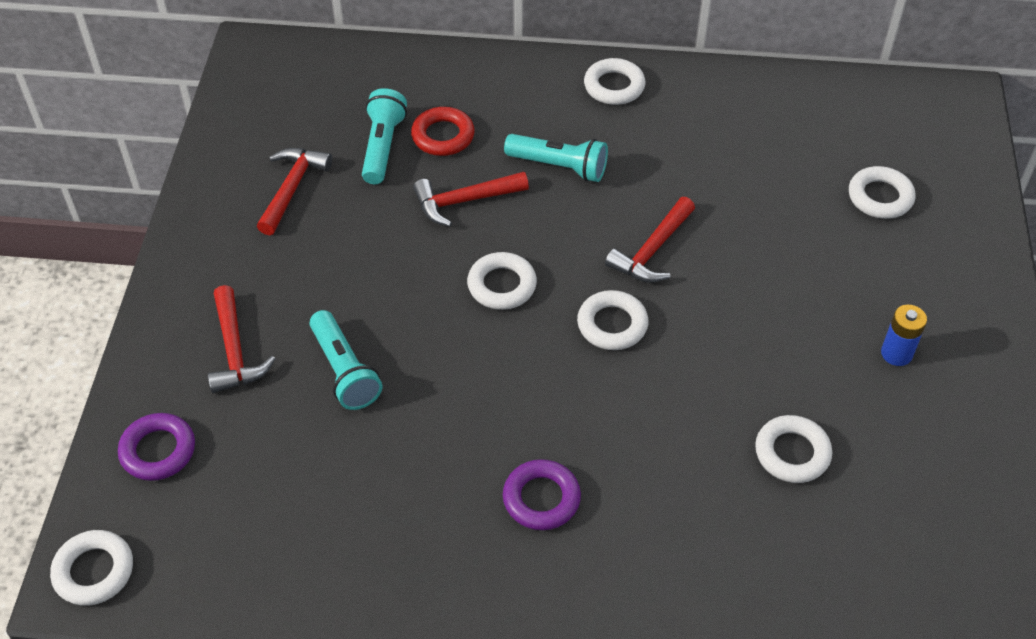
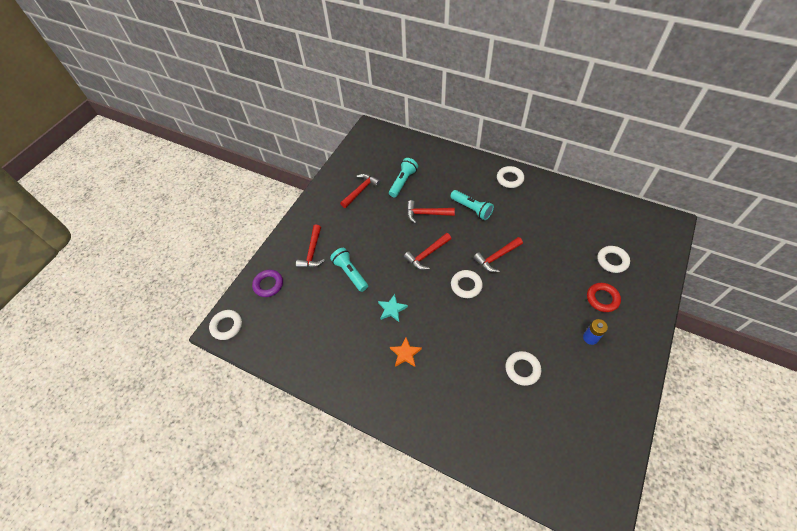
camera: 25 degrees right, 5 degrees up
turquoise flashlight [309,310,382,410] -> turquoise flashlight turned 150 degrees clockwise [330,248,368,292]
red ring [411,107,475,156] -> red ring moved to [587,283,621,312]
white ring [467,252,537,310] -> red hammer [404,233,451,270]
purple ring [503,459,581,530] -> orange star [390,337,422,367]
none -> turquoise star [378,294,408,322]

